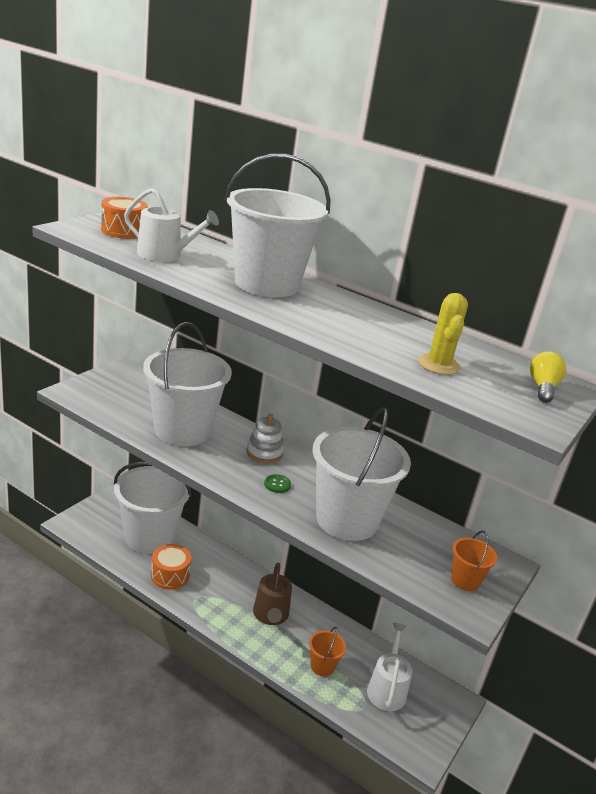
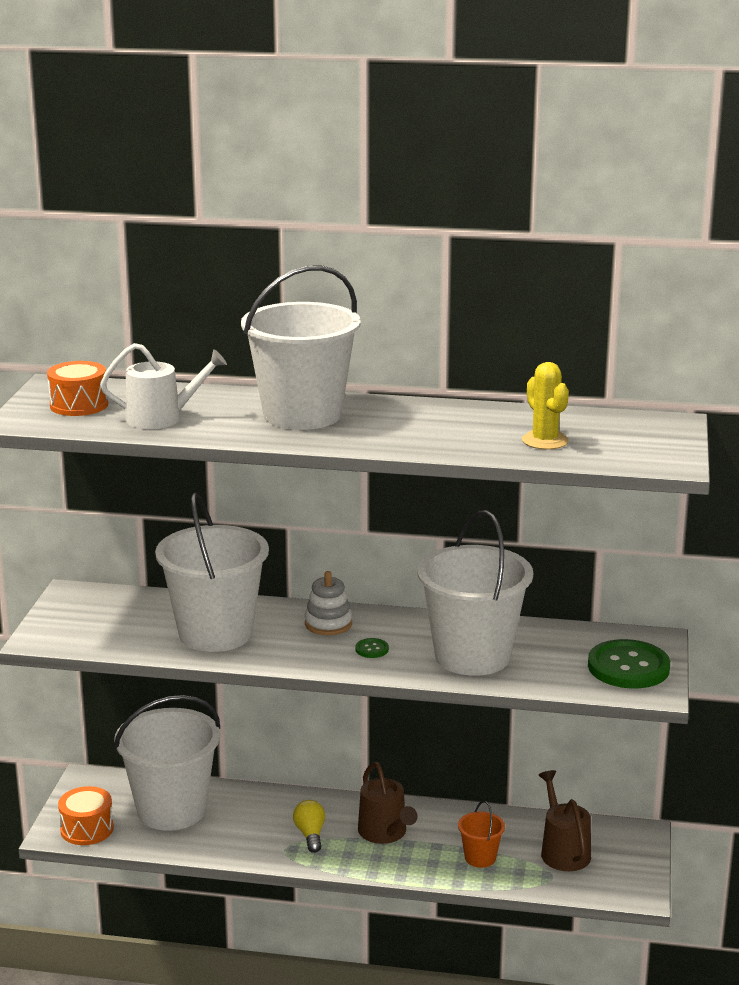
camera: 20 degrees left, 5 degrees down
orange drum [151,544,191,590] -> orange drum moved to [58,786,114,845]
white watering can [367,623,412,711] -> brown watering can [539,770,591,871]
orange bucket [451,531,497,591] -> green button [588,639,670,689]
yellow light bulb [530,351,566,403] -> yellow light bulb moved to [293,800,325,853]

